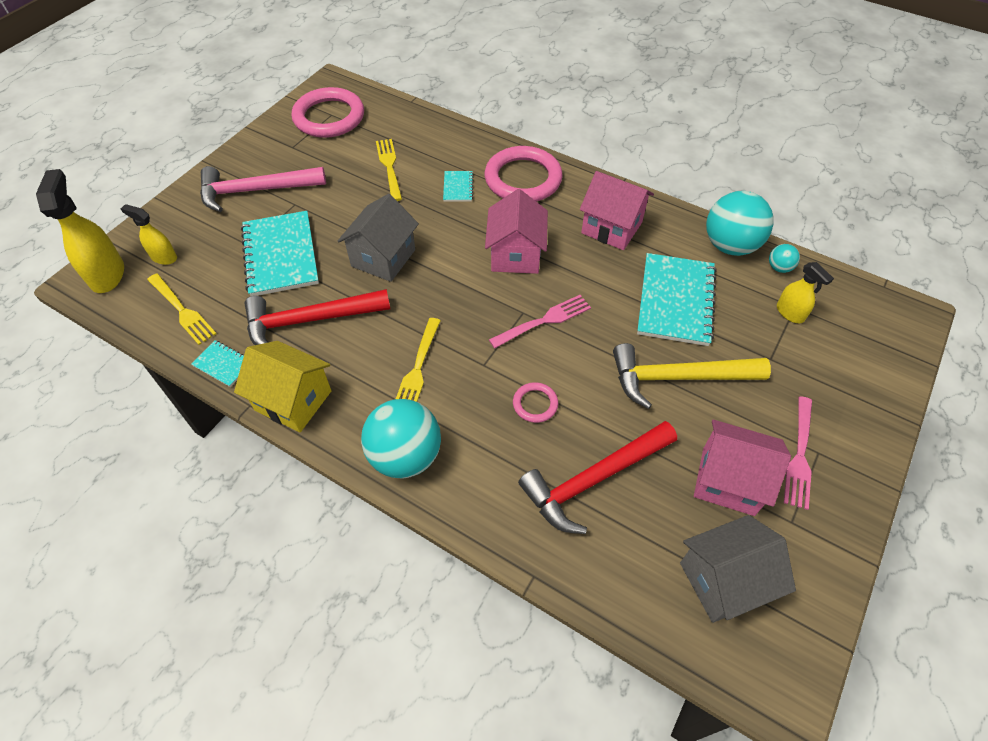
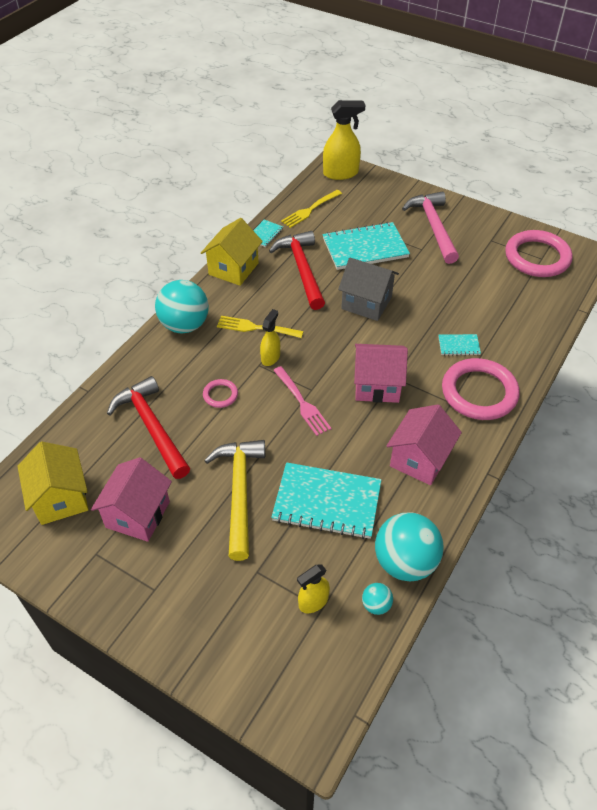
camera: 90 degrees right, 5 degrees down
yellow spray bottle [121,204,177,265] -> yellow spray bottle moved to [260,309,280,366]
yellow fork [376,139,402,201] -> none
grey house [680,515,796,623] -> yellow house [17,441,89,525]
pink fork [784,396,812,510] -> none

